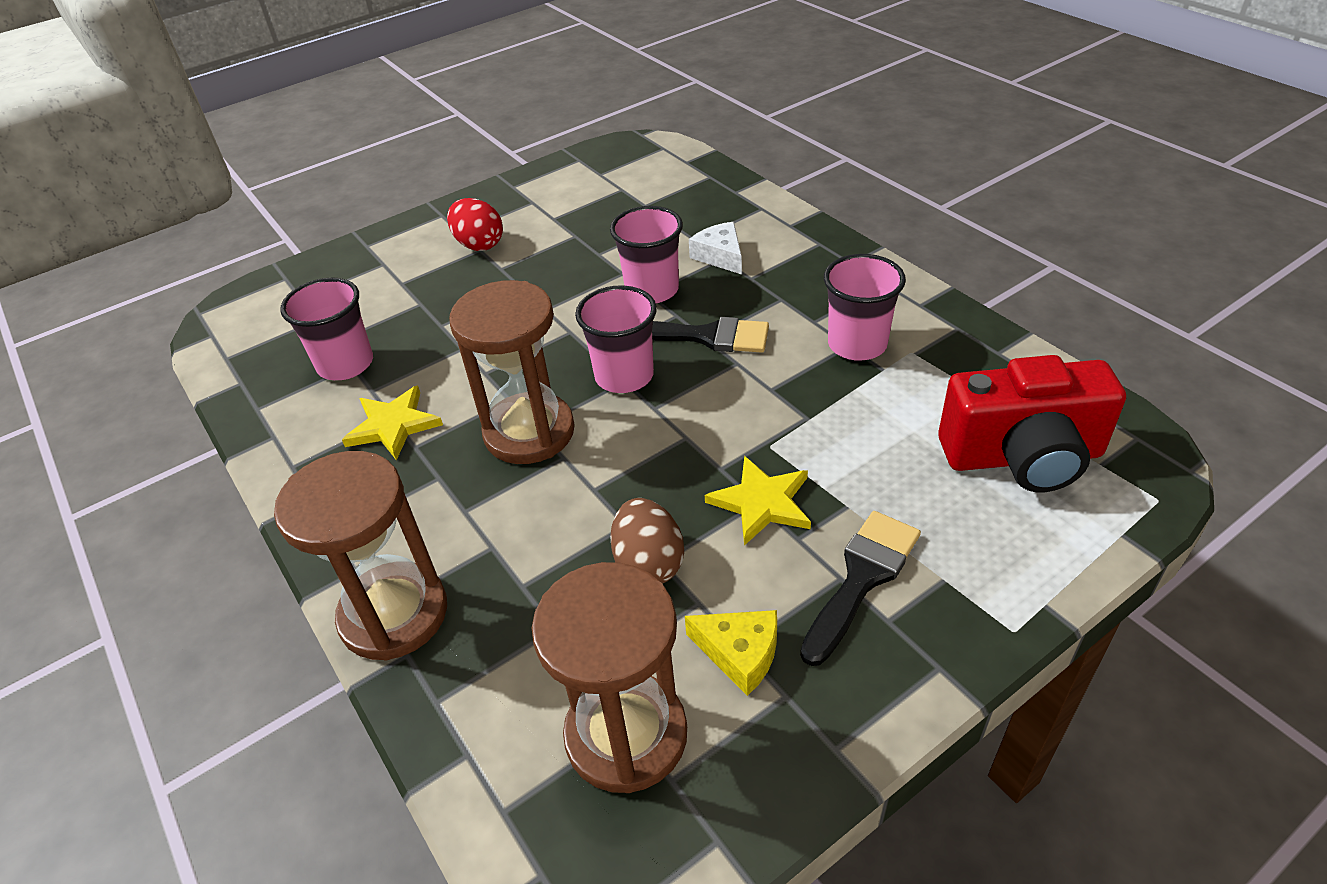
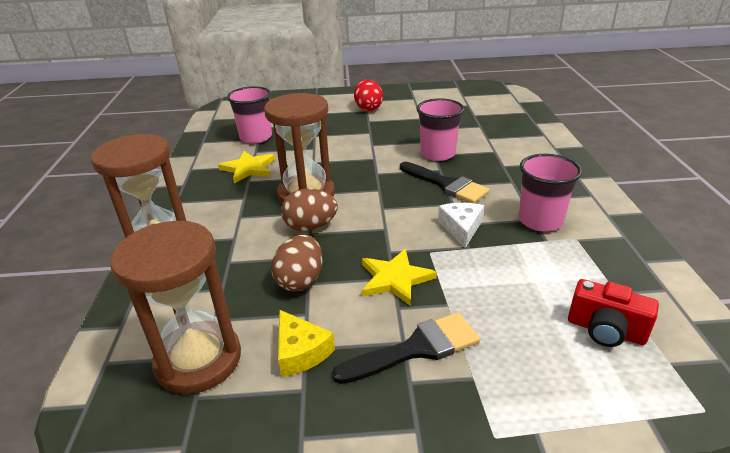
camera: 30 degrees right, 10 degrees down
pink cup [575,285,657,393] -> none
white cheese [689,222,742,275] -> white cheese moved to [438,203,484,248]
red camera [938,355,1126,492] -> red camera [568,279,659,347], size x0.57
none -> brown egg [281,188,338,231]

